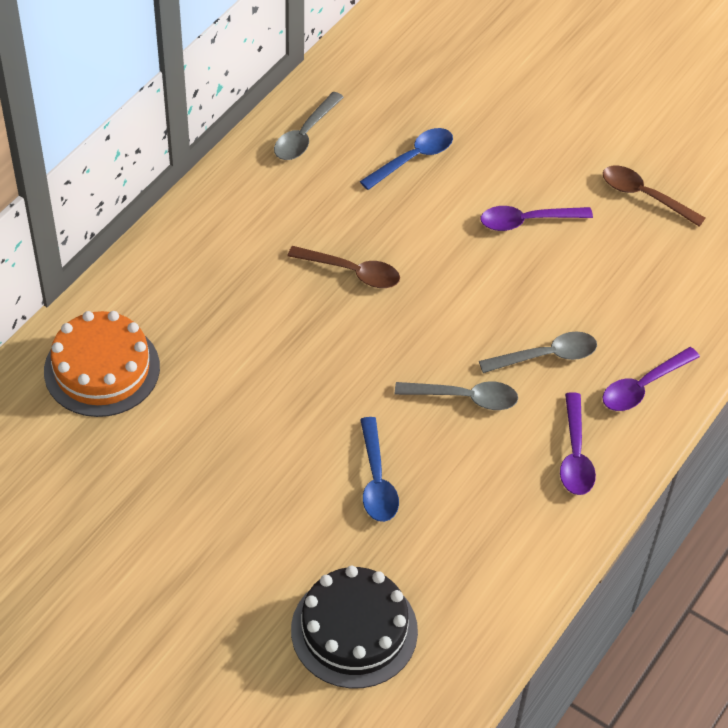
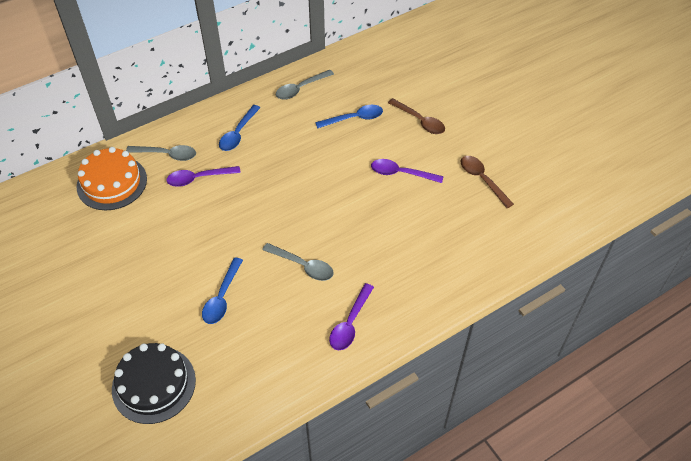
camera: 25 degrees right, 0 degrees up
brown spoon [287,246,400,288] -> brown spoon moved to [388,98,445,134]
grey spoon [479,332,597,373] -> grey spoon moved to [126,145,196,161]
purple spoon [602,347,700,411] -> purple spoon moved to [166,166,241,187]
none -> blue spoon [219,105,261,151]

